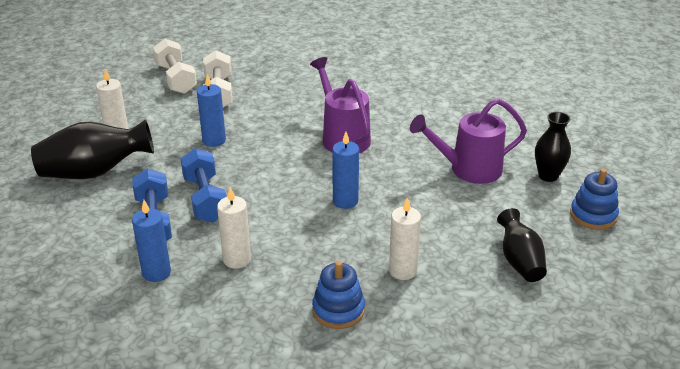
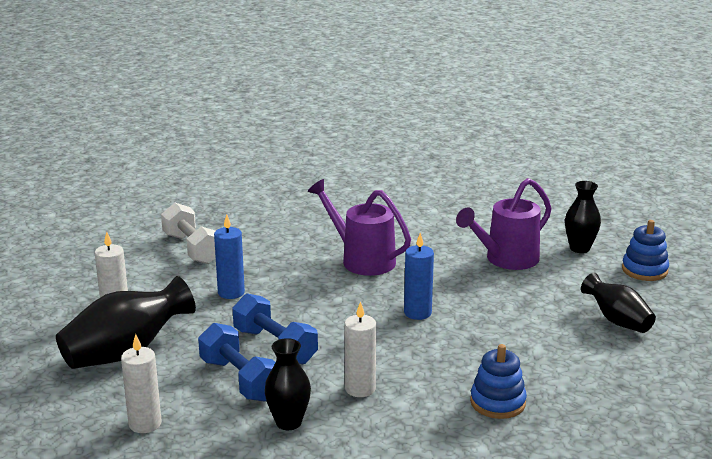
camera: 25 degrees left, 10 degrees down
blue candle [132,200,171,282] -> black vase [264,338,311,430]
white dumbbell [153,39,197,94] -> none
white candle [389,198,421,280] -> white candle moved to [121,334,161,433]

